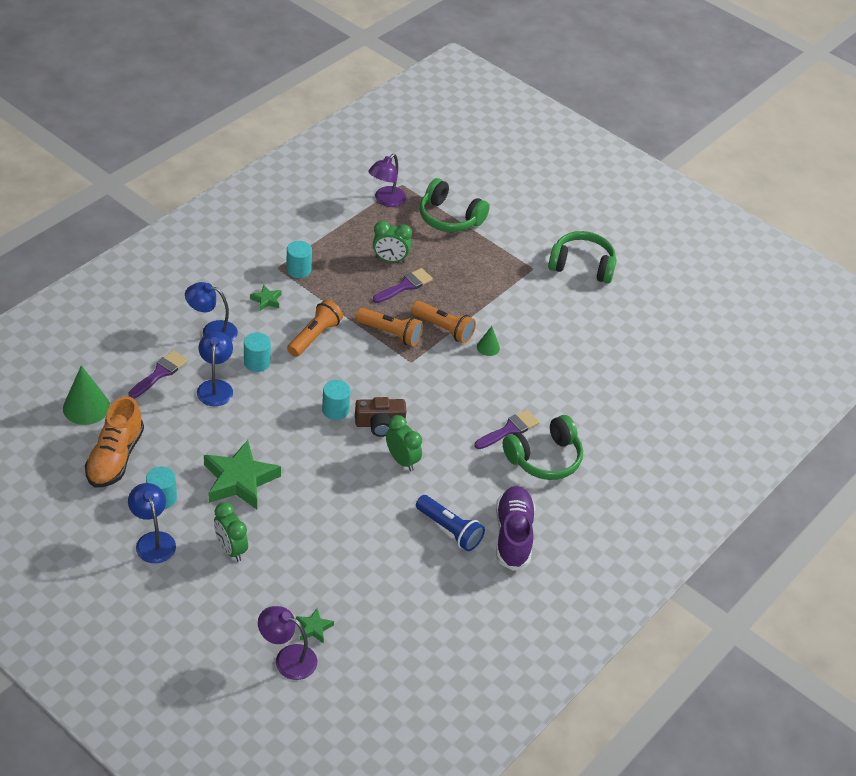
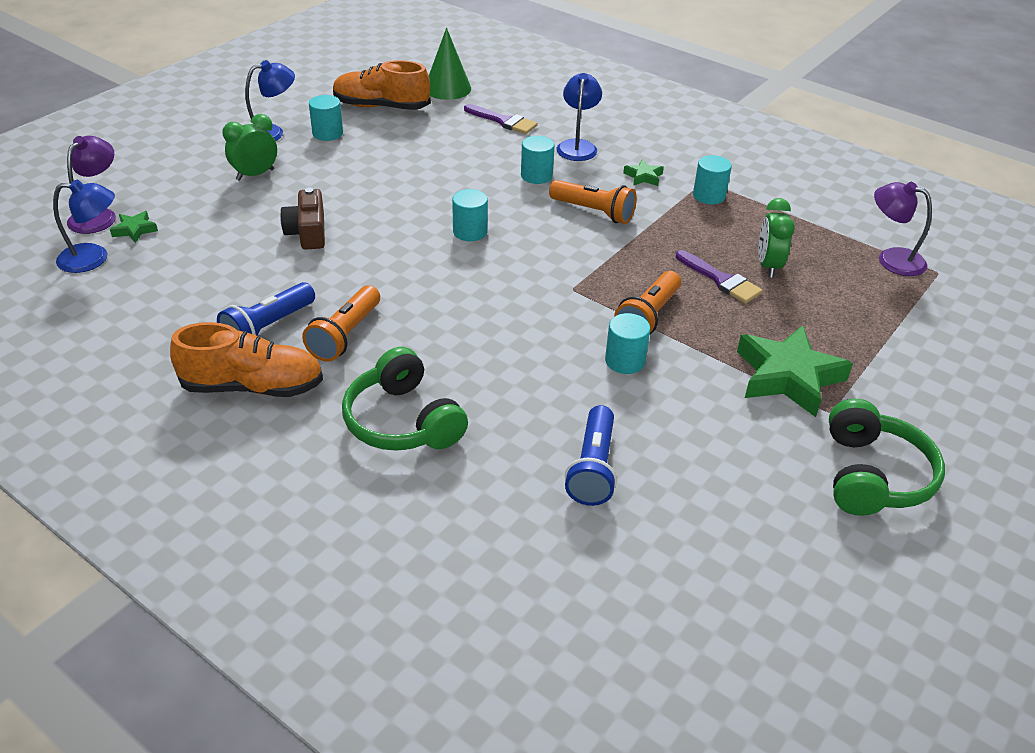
camera: 90 degrees right, 5 degrees down
blue lamp [197,332,233,406] -> blue lamp moved to [53,179,115,273]
green star [204,440,281,509] -> green star moved to [737,325,853,417]
brown camera [355,397,406,437] -> brown camera moved to [280,188,325,250]
orange flashlight [356,308,423,346] -> orange flashlight moved to [302,285,380,362]
green clock [386,415,422,471] -> none
green headphones [420,178,490,232] -> none
purple brush [474,410,539,449] -> none
green cone [477,326,500,356] -> turquoise cylinder [605,313,650,374]
purple shoe [496,486,535,571] -> orange shoe [170,322,323,397]
none -> blue flashlight [565,405,617,506]

